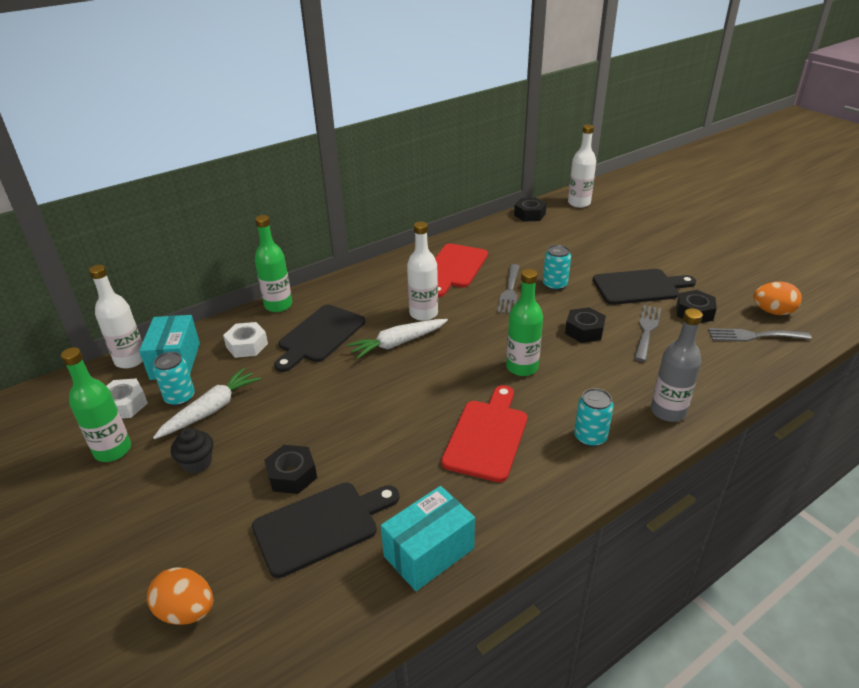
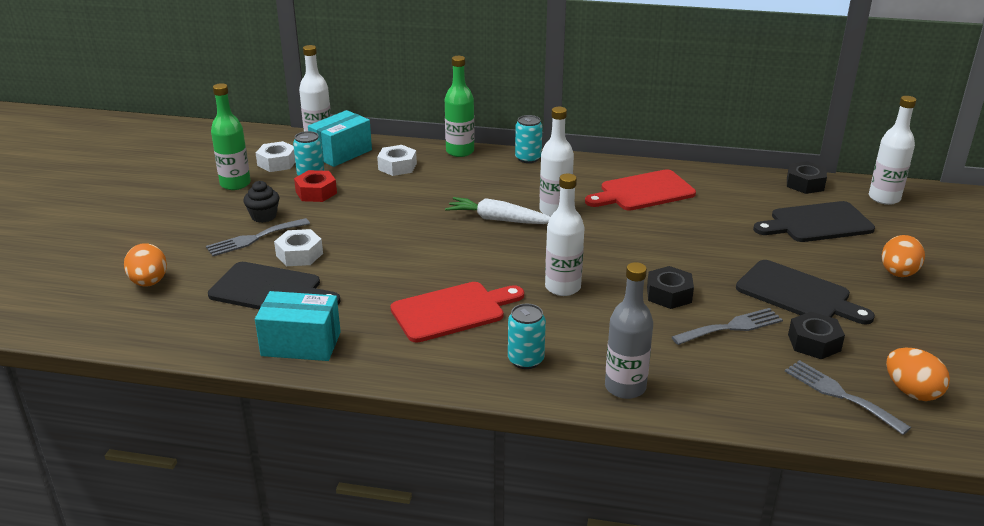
camera: 45 degrees right, 5 degrees down
white carrot [153,368,261,439] -> red nut [294,170,337,202]
black nut [264,445,317,494] -> white nut [274,229,323,266]
black cutting board [274,305,365,372] -> black cutting board moved to [753,201,875,242]
grey fork [497,264,520,314] -> grey fork moved to [206,218,310,256]
green bottle [506,269,543,376] -> white bottle [545,174,585,296]
turquoise can [543,245,571,290] -> turquoise can moved to [515,115,543,163]
none -> orange egg [882,235,925,277]

